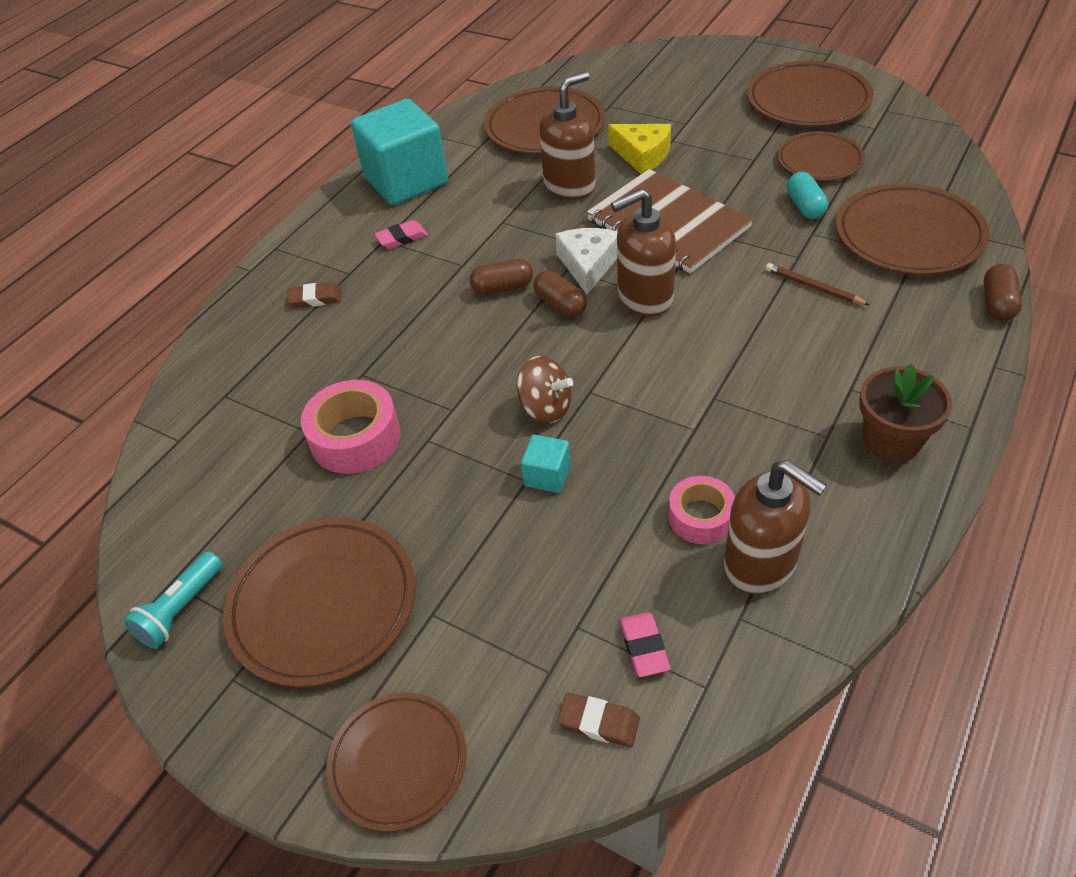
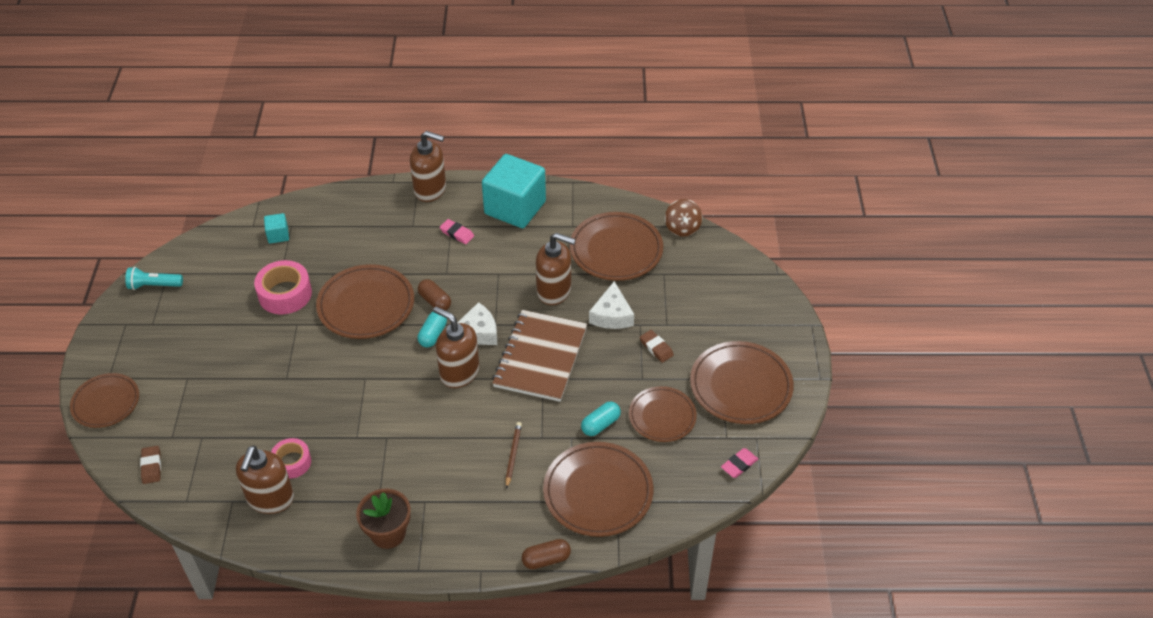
camera: 55 degrees right, 0 degrees up
brown plate [223,517,416,687] -> brown plate moved to [316,264,414,339]
brown eraser [287,282,341,308] -> brown eraser moved to [640,330,674,363]
brown spinning top [517,356,573,423] -> brown spinning top moved to [665,199,703,237]
turquoise cube [521,435,571,493] -> turquoise cube moved to [264,213,289,244]
brown capsule [533,271,587,317] -> turquoise capsule [417,312,447,347]
yellow cheese [608,124,671,174] -> white cheese [589,281,634,329]
pink eraser [619,612,670,677] -> pink eraser moved to [721,448,758,478]
none -> brown soap dispenser [410,131,446,202]

